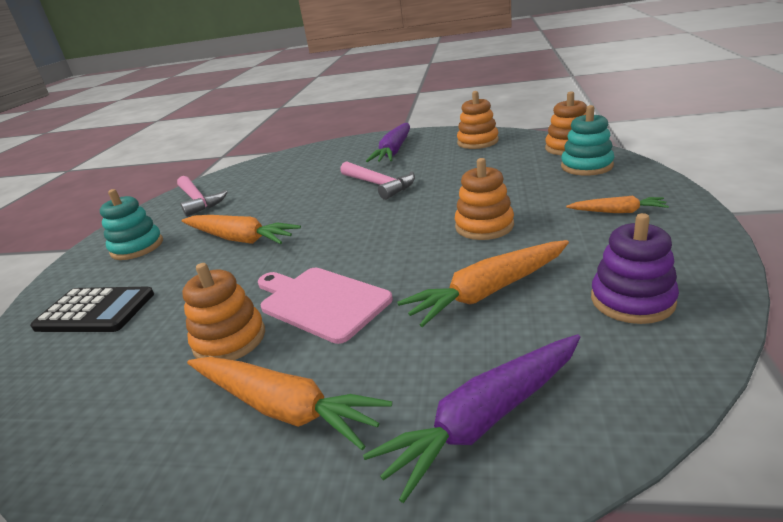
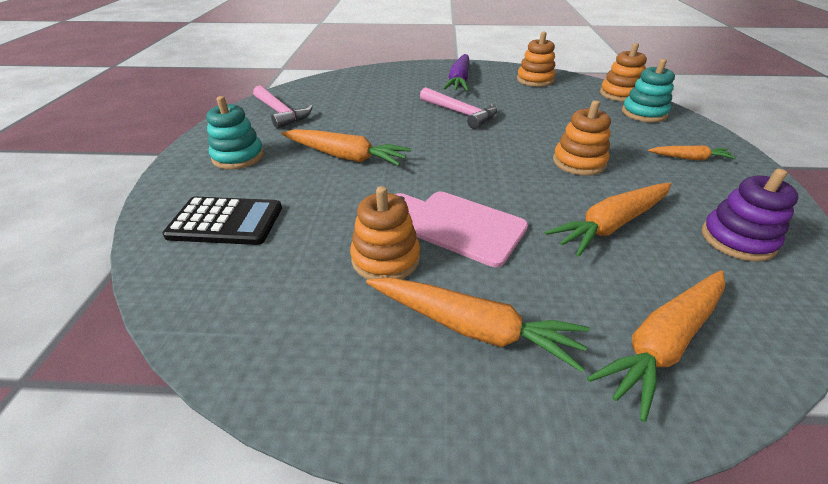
camera: 10 degrees left, 10 degrees up
purple carrot [363,334,581,503] -> orange carrot [587,270,725,422]

